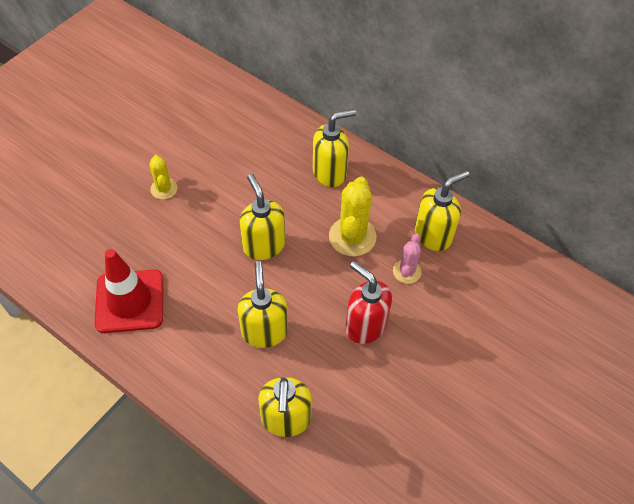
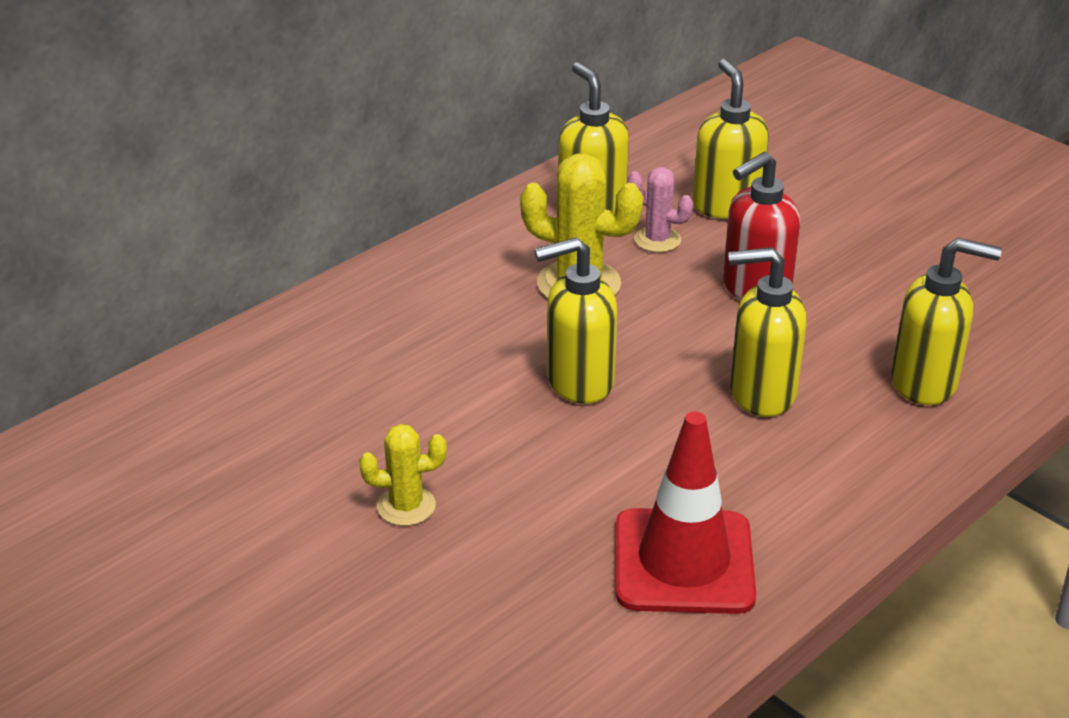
camera: 80 degrees left, 20 degrees down
yellow soap dispenser [313,109,356,187] -> yellow soap dispenser moved to [693,59,769,219]

